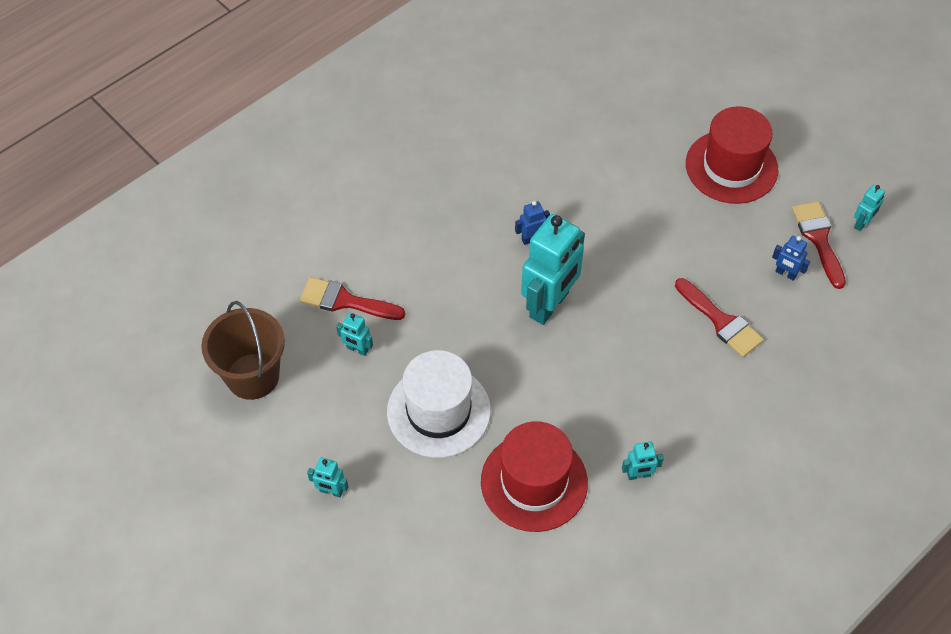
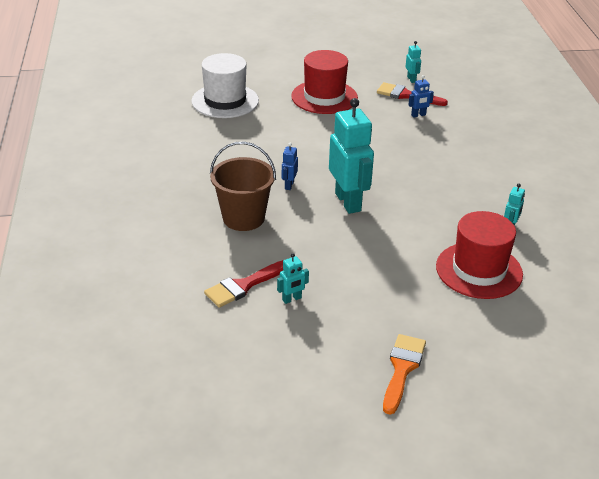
camera: 55 degrees left, 20 degrees down
brown bucket [201,301,285,400] -> brown bucket moved to [210,141,276,231]
turquoise robot [307,457,348,497] -> orange brush [383,334,426,414]
white hat [387,350,491,458] -> white hat moved to [191,53,259,118]
red brush [675,278,764,357] -> none

